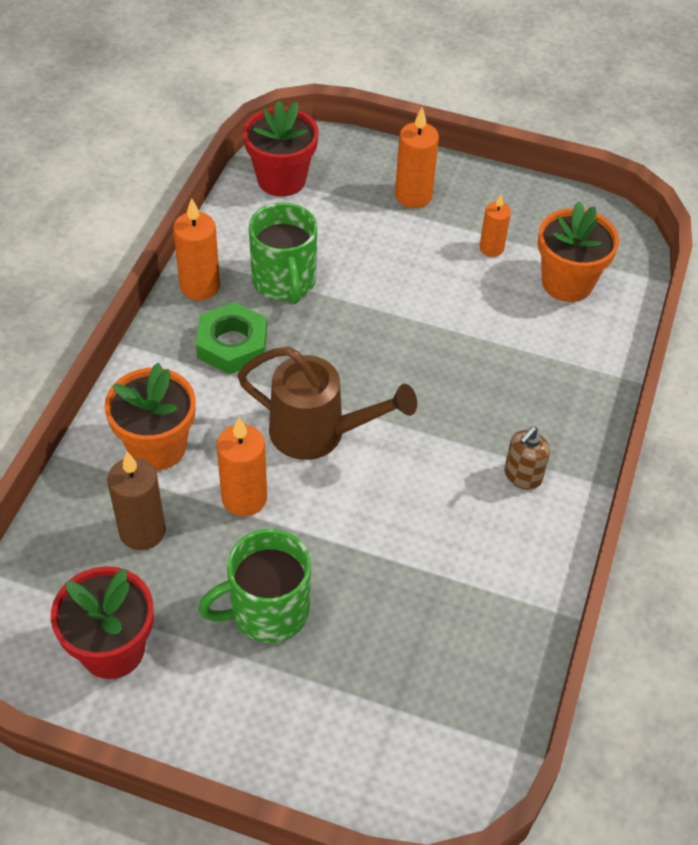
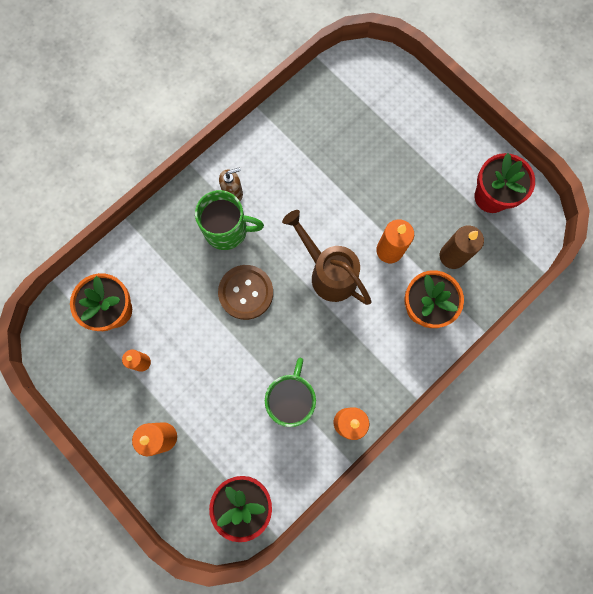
camera: 150 degrees left, 25 degrees up
green nut [196,302,267,375] -> none
green mug [199,529,311,643] -> green mug moved to [195,190,264,250]
none -> brown button [218,265,273,320]

